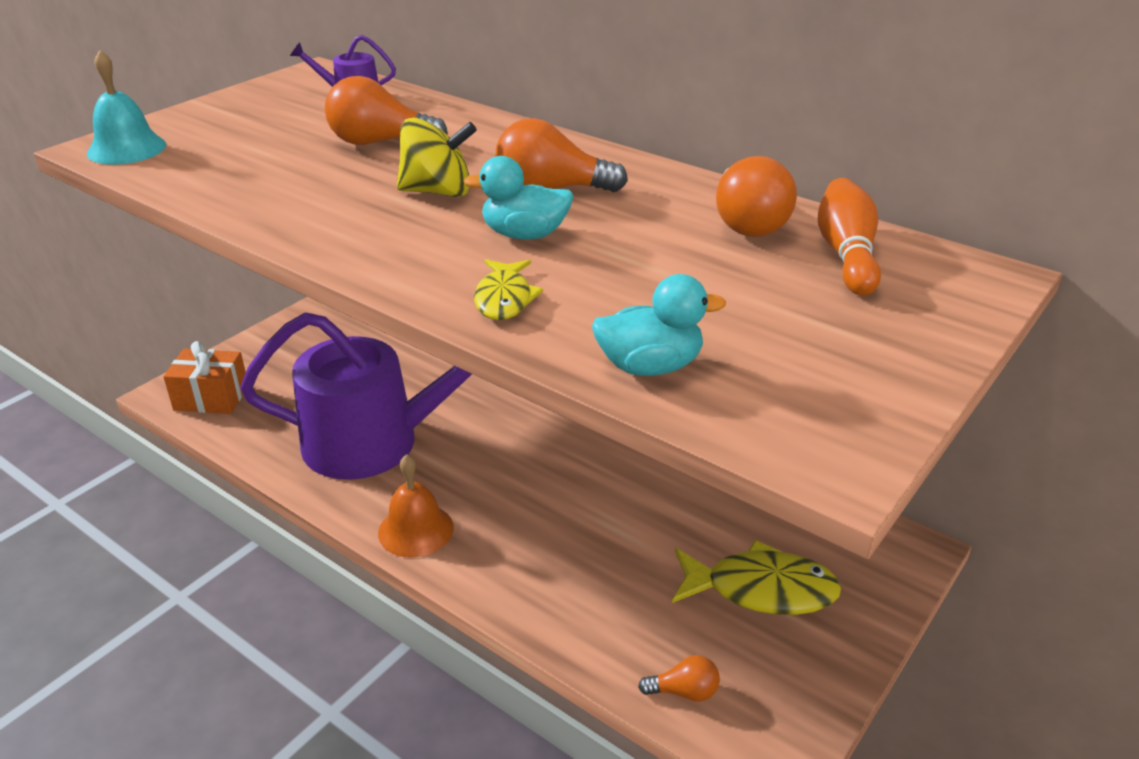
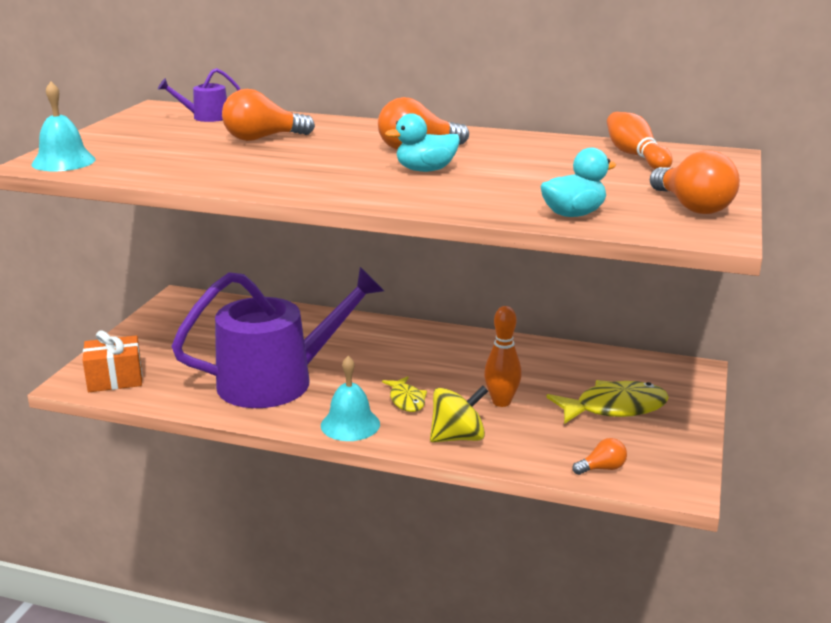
camera: 20 degrees left, 10 degrees down
orange bell [378,454,454,558] -> turquoise bell [321,356,380,441]
yellow spinning top [397,117,477,197] -> yellow spinning top moved to [430,386,488,442]
yellow fish [474,259,543,320] -> yellow fish moved to [382,376,427,412]
orange light bulb [716,156,797,237] -> orange light bulb moved to [650,150,740,214]
none -> orange bowling pin [484,306,522,407]

